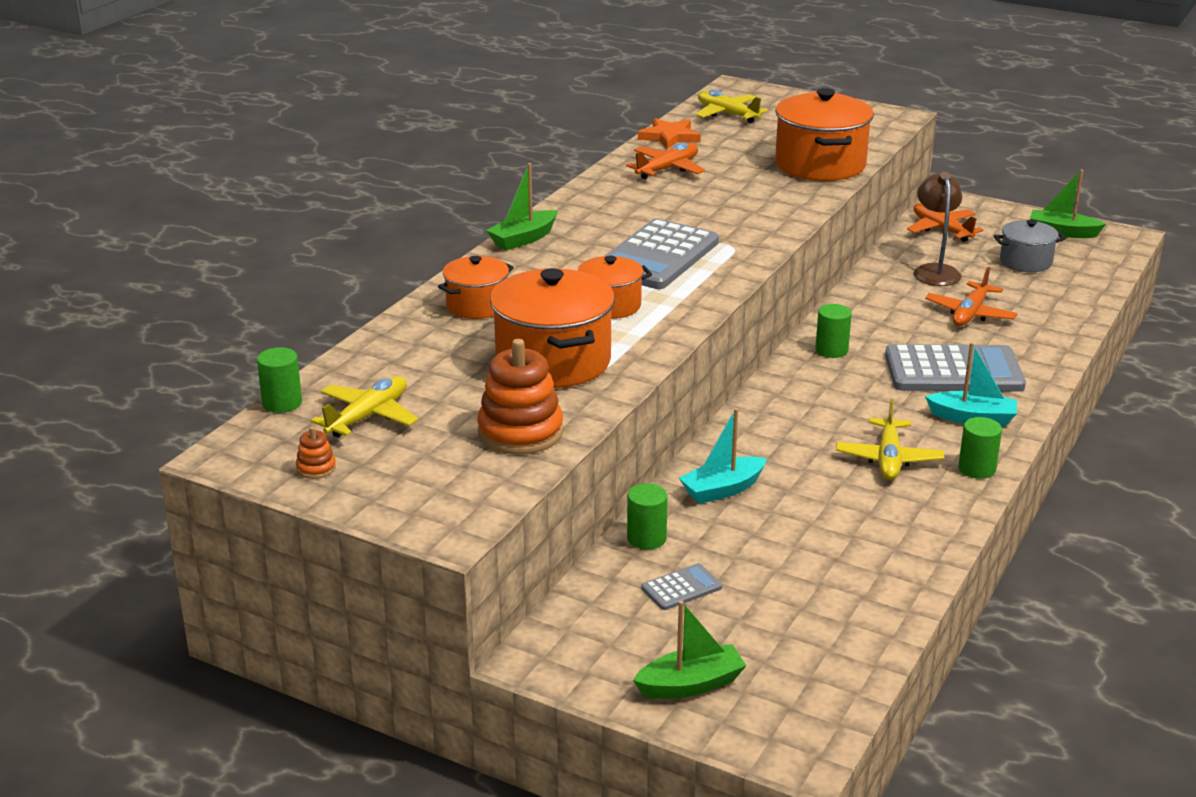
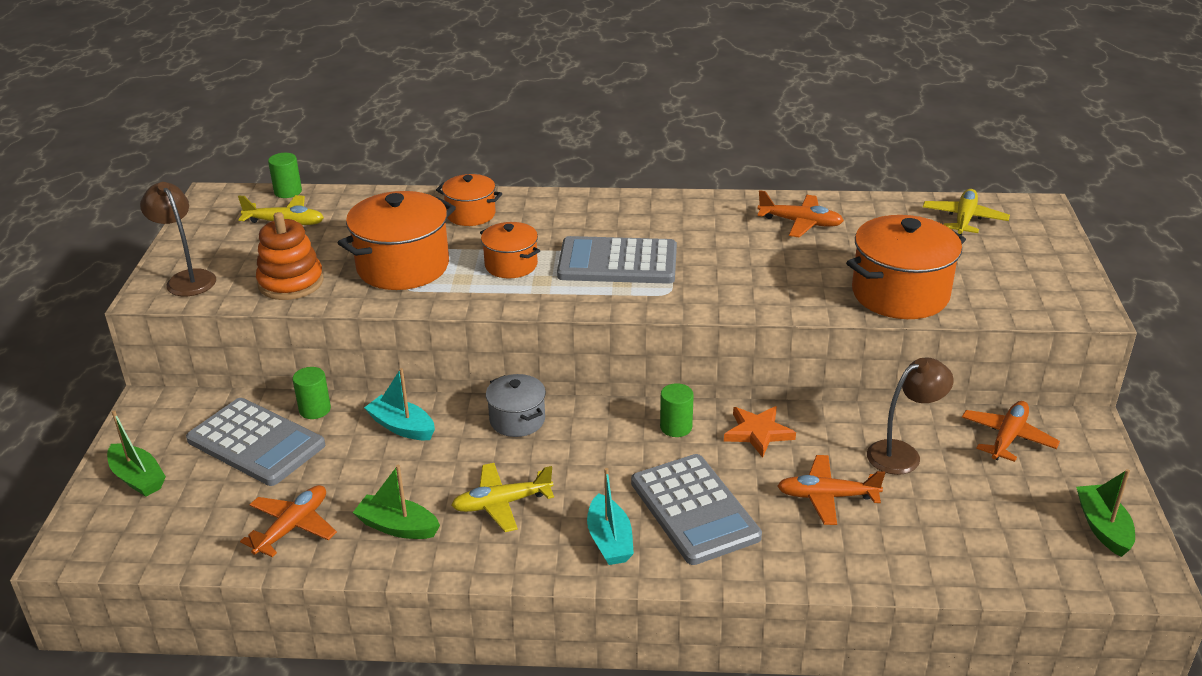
camera: 65 degrees right, 5 degrees up
orange stacking toy [296,426,336,479] -> none
green boat [486,163,557,250] -> green boat moved to [353,465,440,539]
orange star [638,118,701,149] -> orange star moved to [724,406,796,458]
grey calculator [641,563,722,610] -> grey calculator [186,398,325,486], size x2.22
green cylinder [958,417,1002,479] -> none
grey pot [994,220,1066,272] -> grey pot moved to [486,374,546,437]
none -> brown lamp [140,182,216,296]
none -> orange plane [240,485,337,557]

